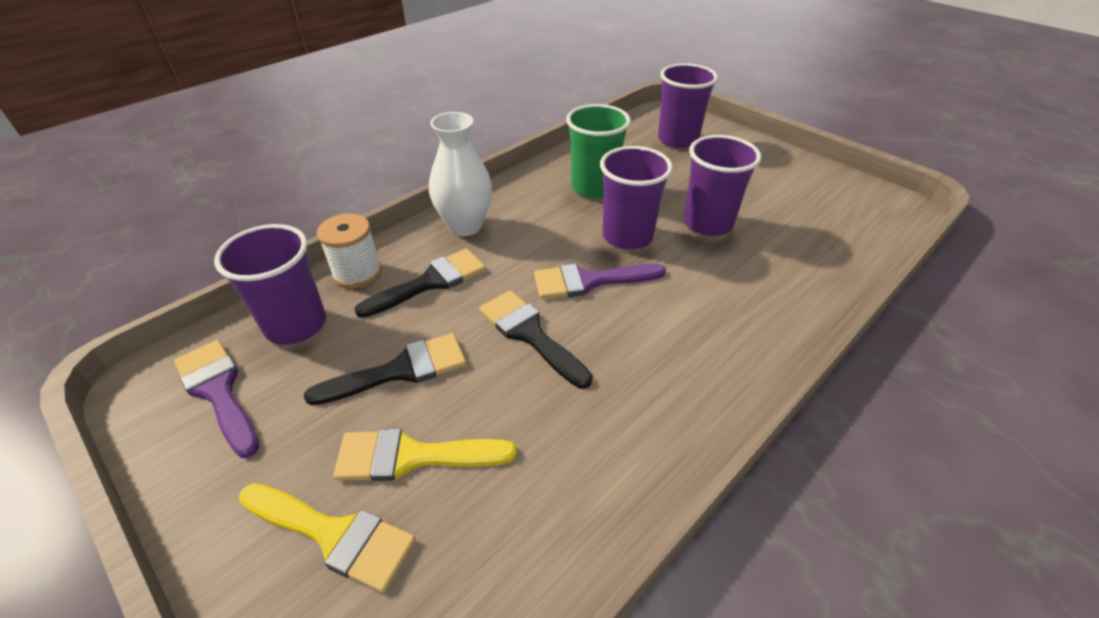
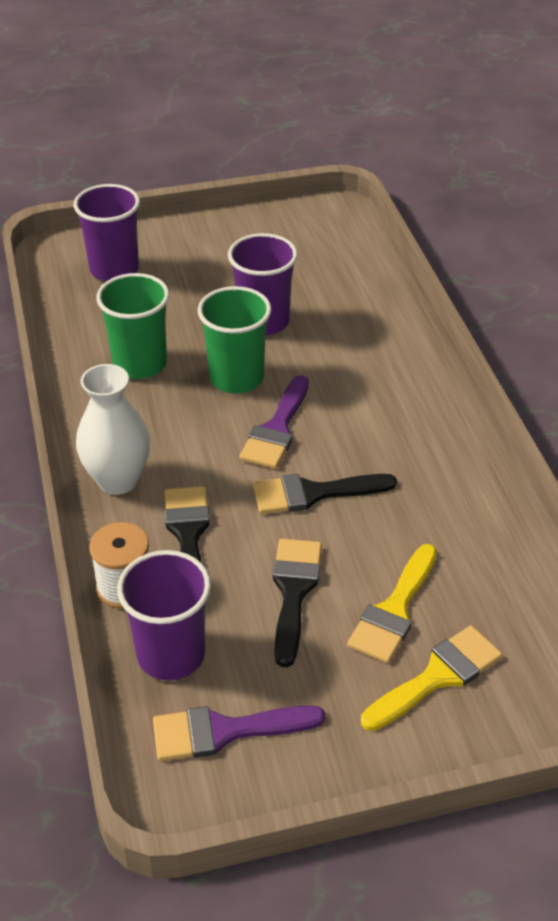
camera: 60 degrees left, 0 degrees up
purple cup [600,146,673,250] -> green cup [198,286,271,393]

